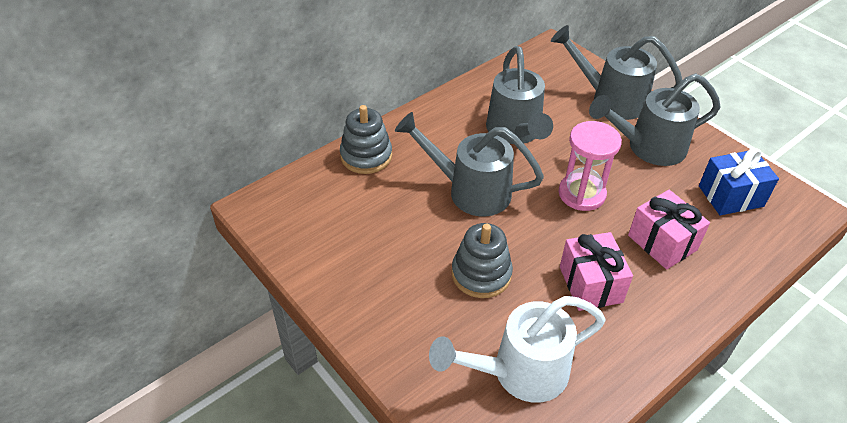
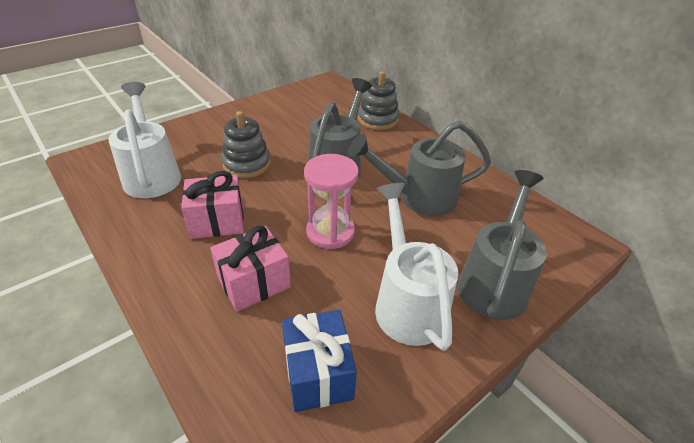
camera: 90 degrees right, 5 degrees down
grey watering can [589,74,720,166] -> white watering can [375,183,458,351]

